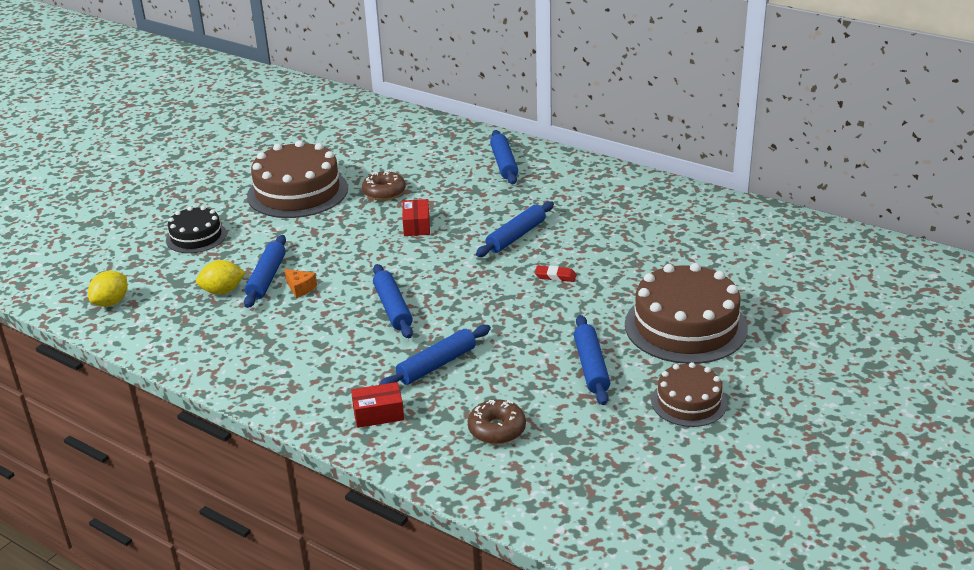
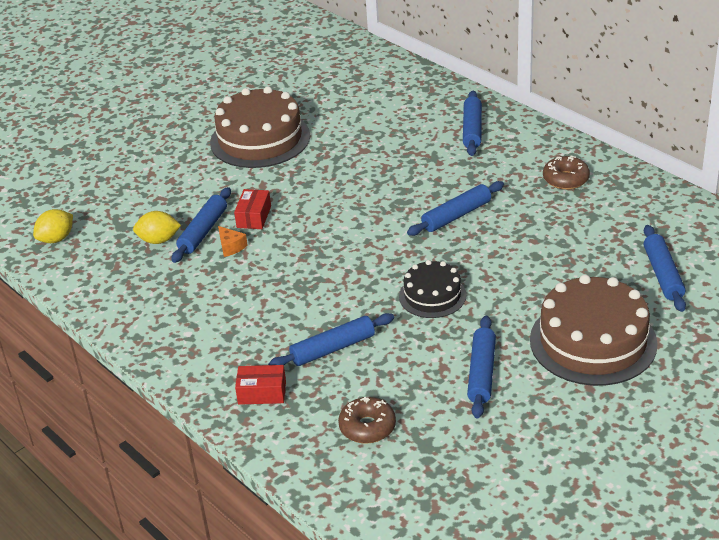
camera: 15 degrees right, 5 degrees up
black cake [166,206,227,253] -> black cake moved to [399,260,466,318]
brown donut [362,170,406,201] -> brown donut moved to [543,155,590,190]
blue rolling pin [373,264,413,338] -> blue rolling pin moved to [644,225,686,312]
red box [402,199,430,236] -> red box moved to [234,189,271,229]
red eraser [535,266,577,282] -> none
brown cake [651,362,727,427] -> none

